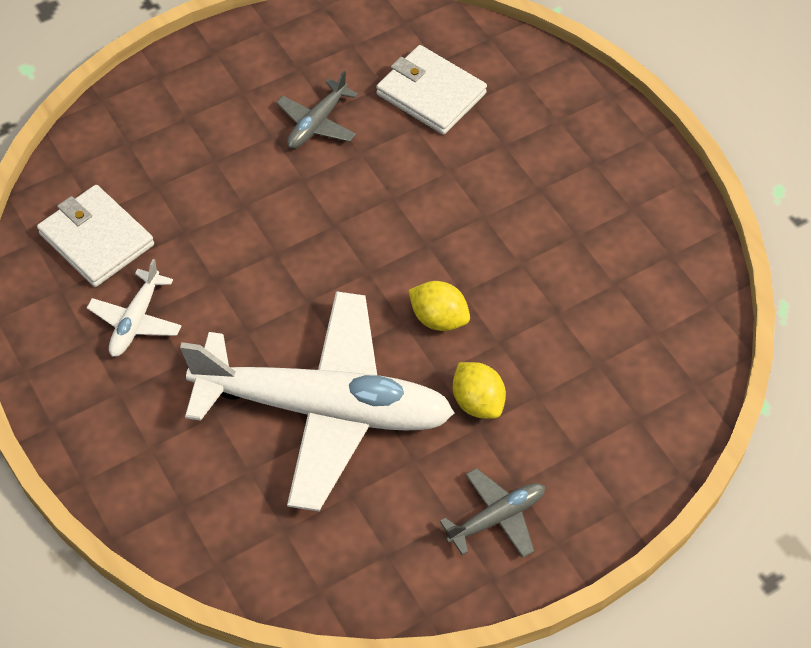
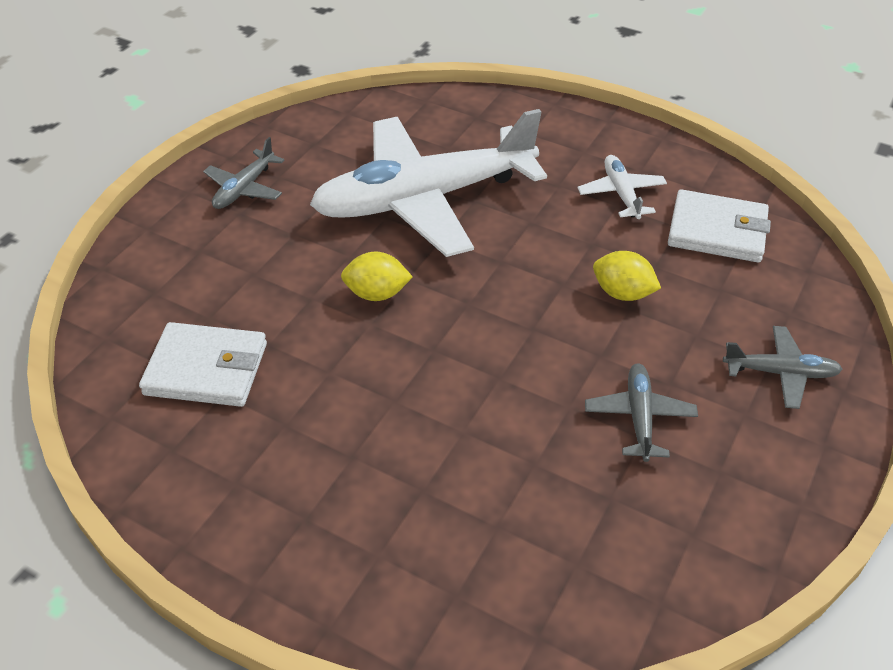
camera: 150 degrees right, 10 degrees down
white wallet [376,45,487,135] -> white wallet moved to [139,322,267,407]
yellow lemon [453,362,506,419] -> yellow lemon moved to [593,251,661,301]
none -> grey plane [723,326,843,409]

